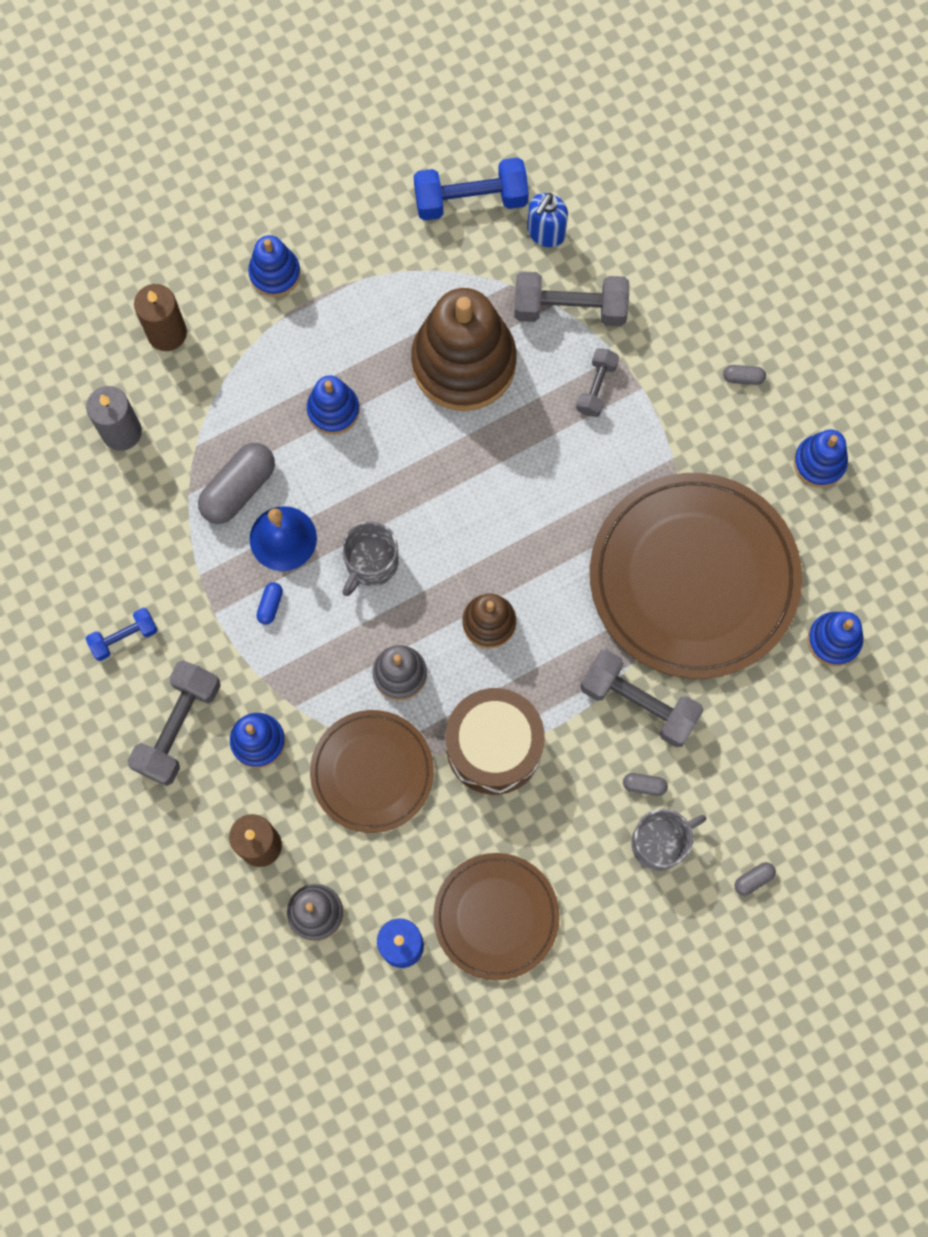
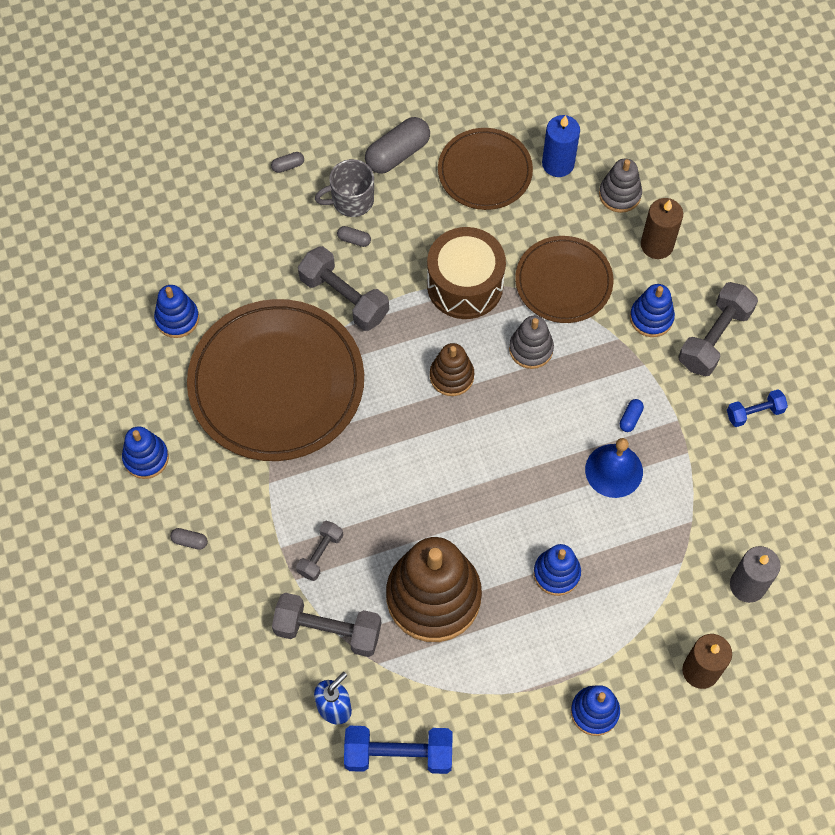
camera: 170 degrees left, 10 degrees down
grey capsule [198,443,275,524] -> grey capsule moved to [365,117,430,174]
grey mug [342,521,398,596] -> none

